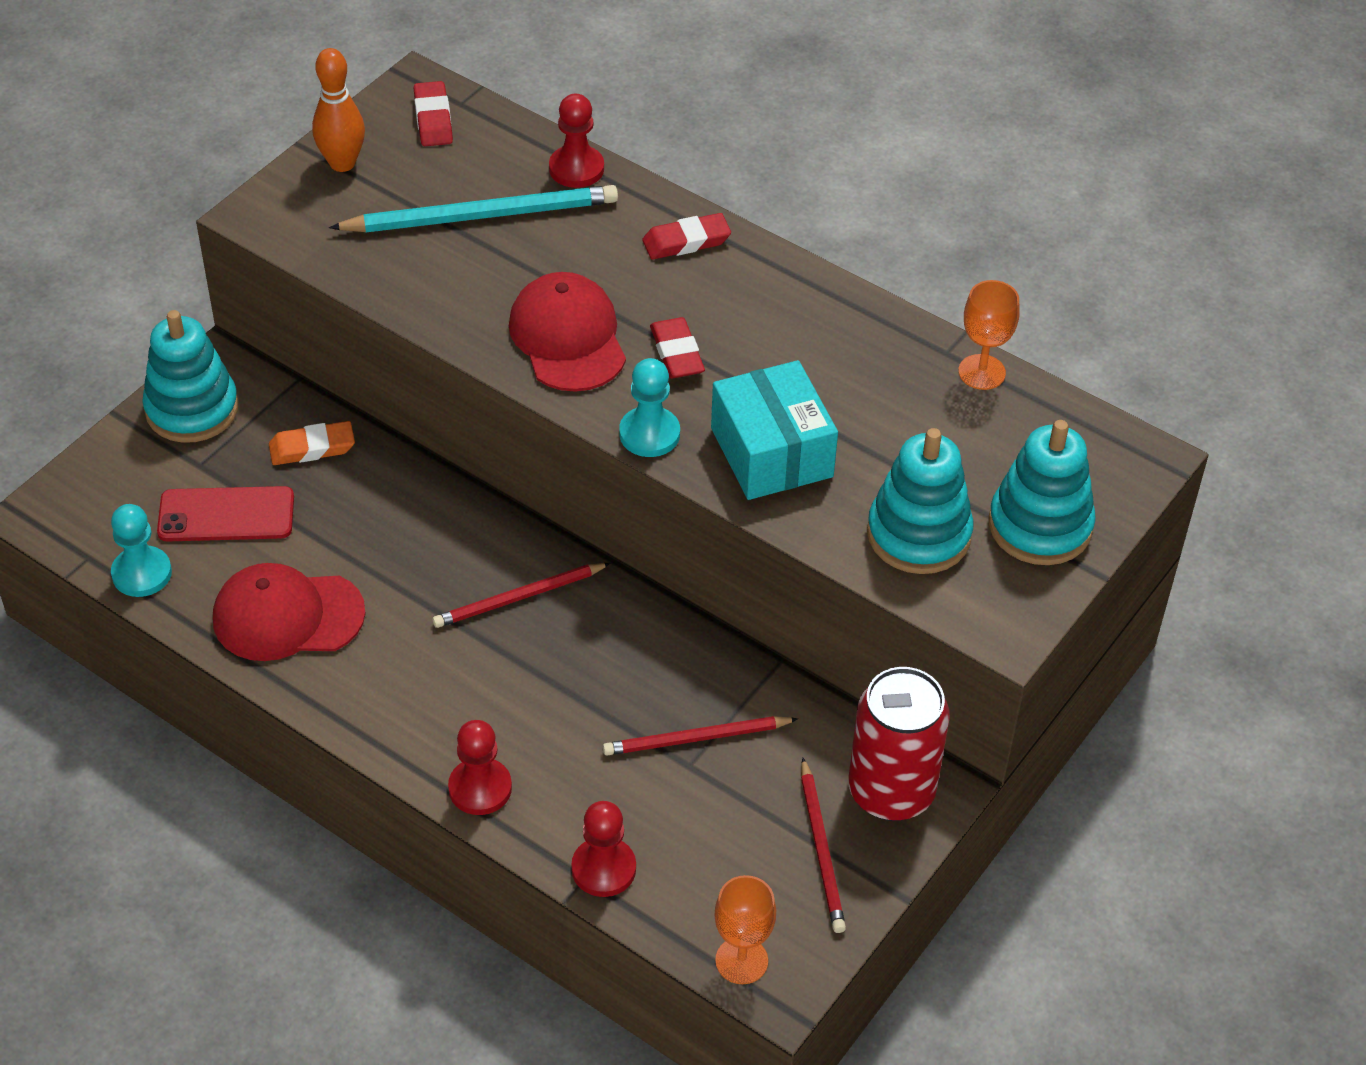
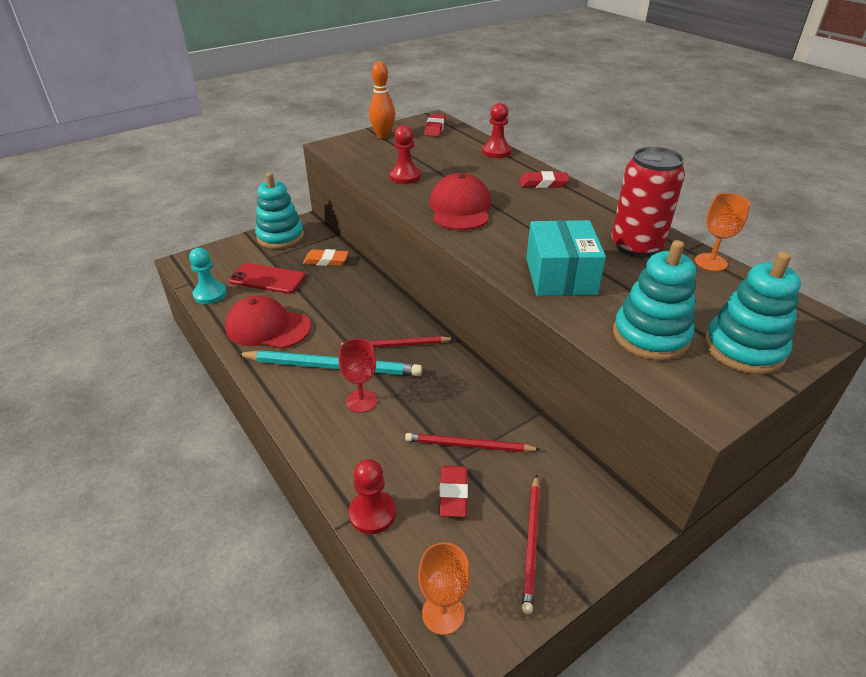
camera: 20 degrees right, 10 degrees down
turquoise pencil [329,185,618,232] -> turquoise pencil moved to [237,350,422,376]
red pawn [448,720,512,815] -> red pawn moved to [390,125,421,184]
turquoise pawn [619,358,680,457] -> none
red eraser [650,317,705,378] -> red eraser moved to [439,466,468,517]
red can [848,667,950,821] -> red can moved to [612,147,685,258]
none -> red goblet [339,338,377,413]

